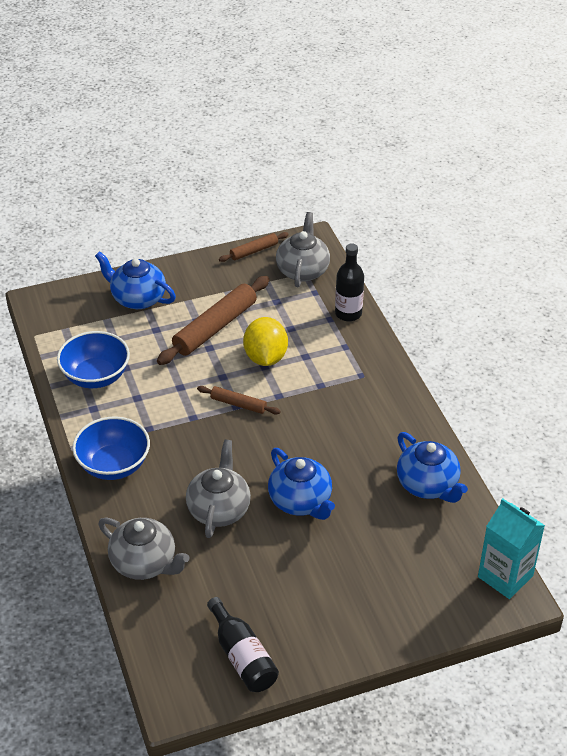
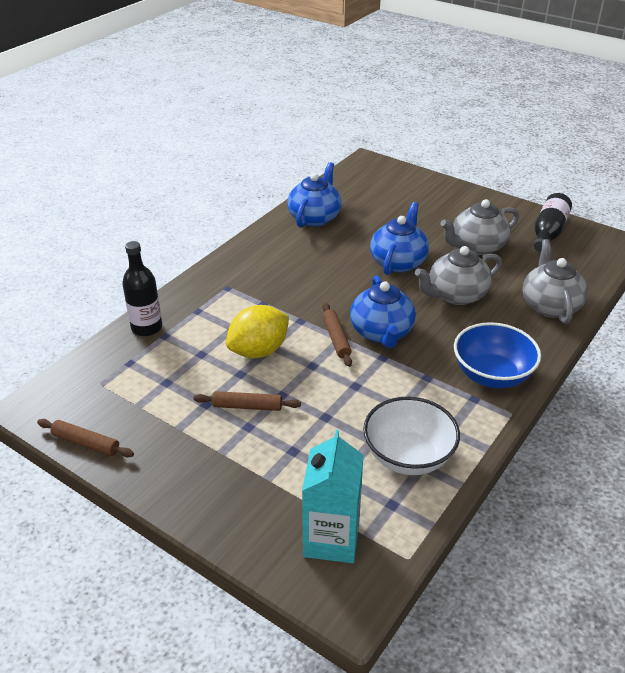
camera: 125 degrees left, 5 degrees down
blue bowl [57,331,130,388] -> white bowl [363,397,460,475]
blue teapot [95,251,176,309] -> blue teapot moved to [350,275,416,348]
brown rolling pin [157,276,270,365] -> brown rolling pin [194,391,301,411], size x0.52
grey teapot [276,212,330,287] -> grey teapot moved to [440,199,519,255]
turquoise carton [478,498,545,599] -> turquoise carton moved to [302,430,364,563]

